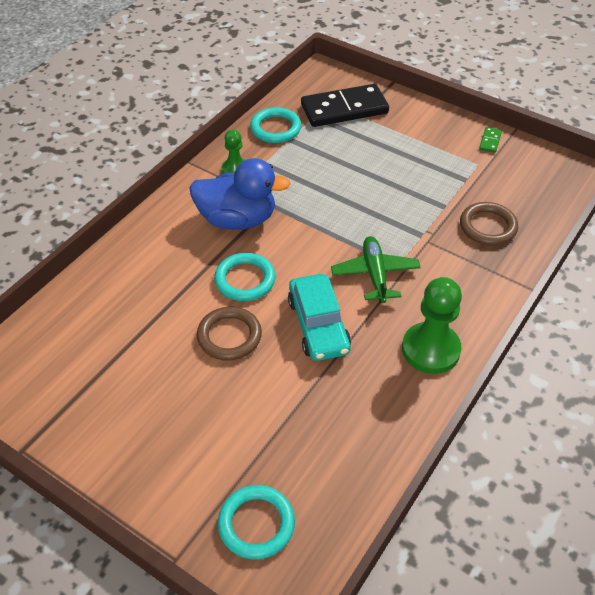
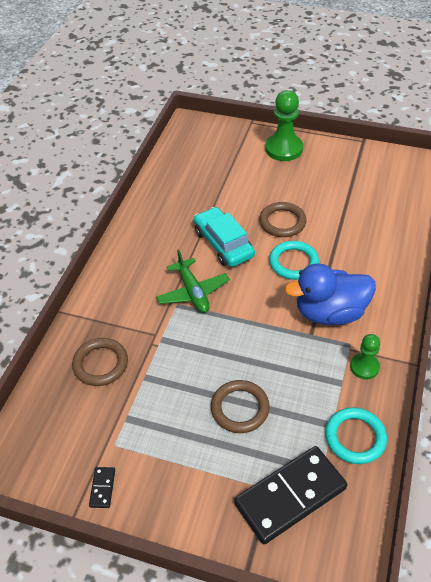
camera: 165 degrees right, 0 degrees up
turquoise ring [218,485,295,560] -> none
green pawn [402,277,462,374] -> green pawn moved to [265,90,303,161]
green domino [479,127,502,153] -> black domino [89,467,115,508]
none -> brown ring [211,380,270,433]

